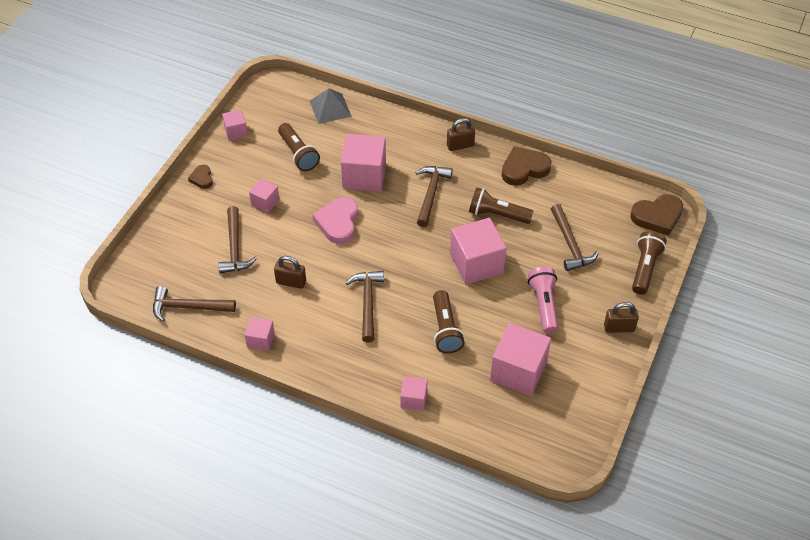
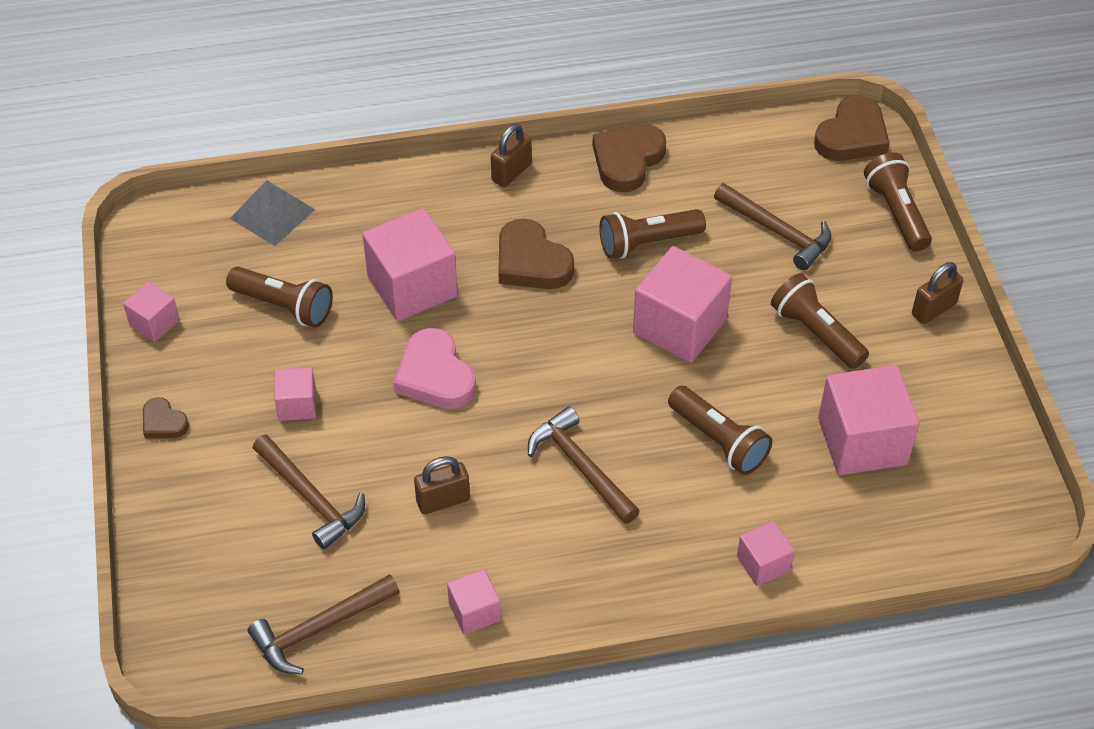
camera: 35 degrees left, 0 degrees up
brown hammer [415,166,453,227] -> brown heart [498,219,574,289]
pink flashlight [528,267,559,334] -> brown flashlight [771,273,869,369]

